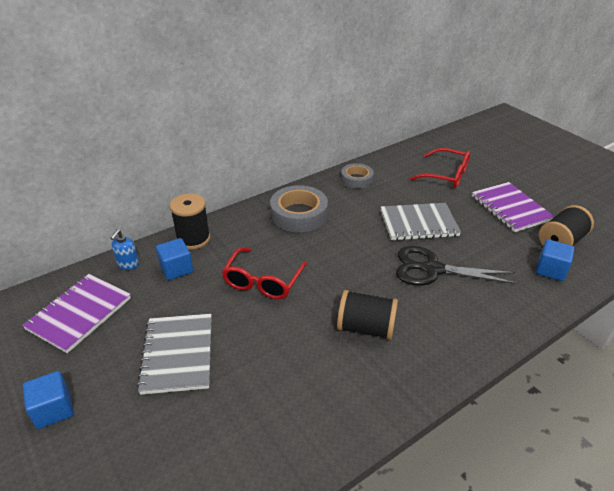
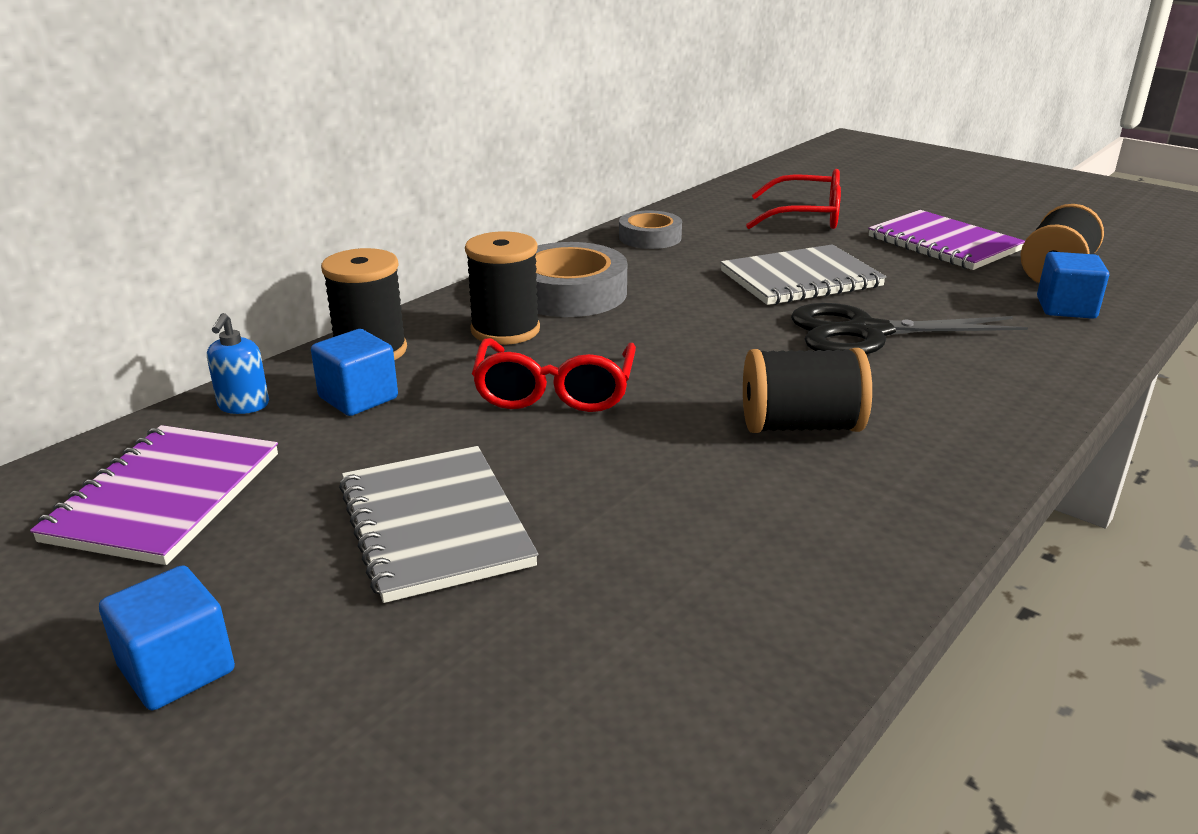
camera: 15 degrees left, 10 degrees down
none -> black spool [465,231,540,345]

